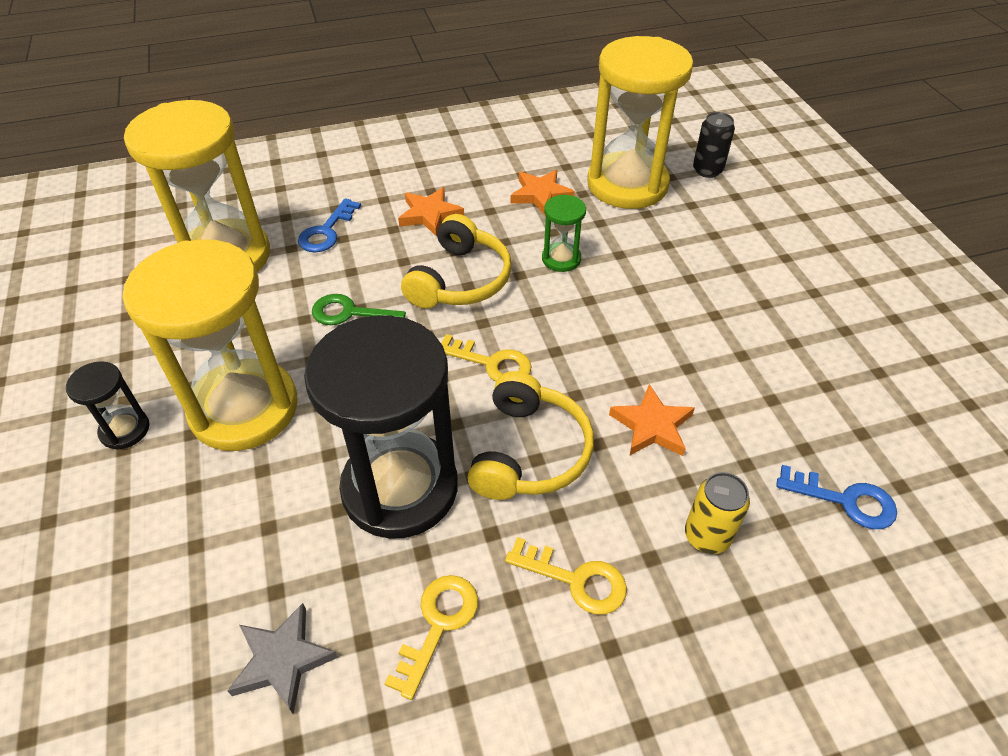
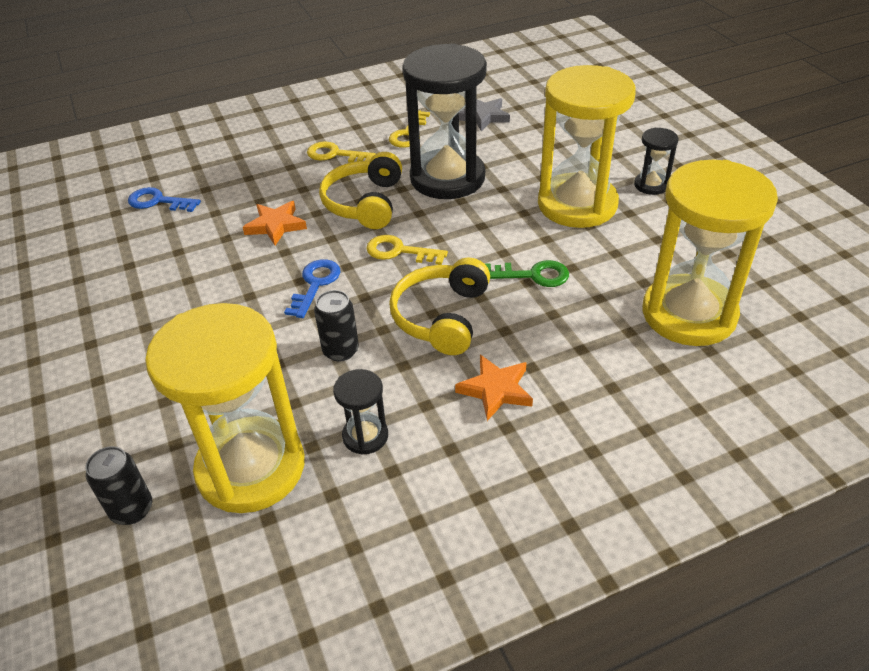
camera: 175 degrees right, 5 degrees down
blue key [298,198,361,252] -> blue key moved to [284,260,341,318]
orange star [510,170,575,215] -> black hourglass [333,369,388,455]
green hourglass [542,195,586,272] -> black can [314,290,359,361]
yellow can [685,472,750,554] -> none

